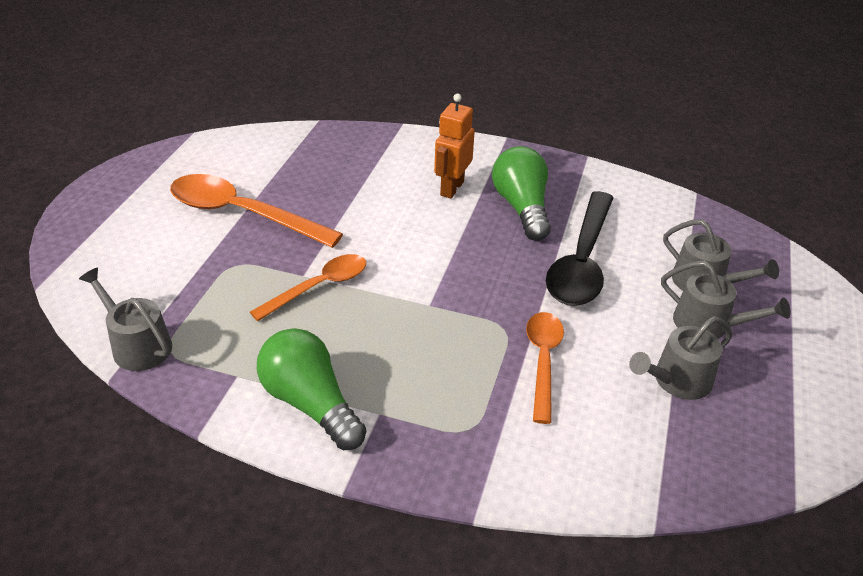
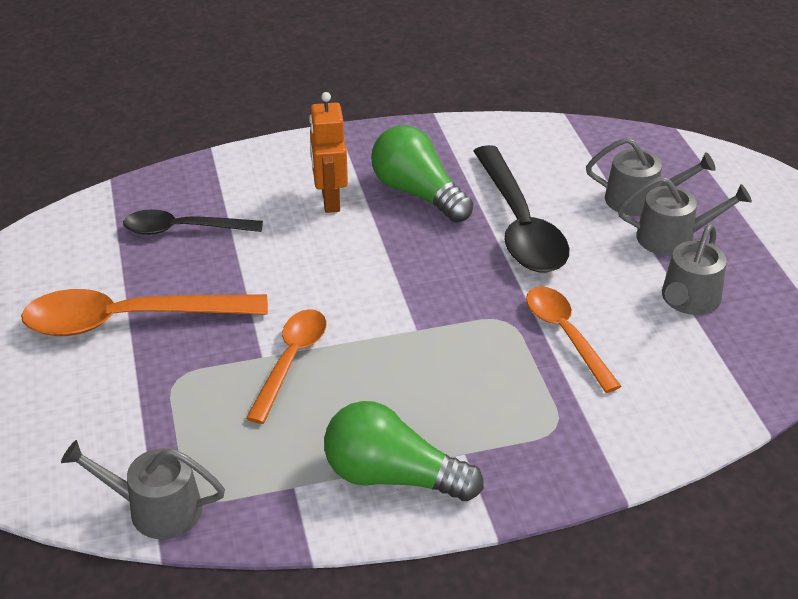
camera: 30 degrees left, 0 degrees up
none -> black spoon [123,209,263,235]

